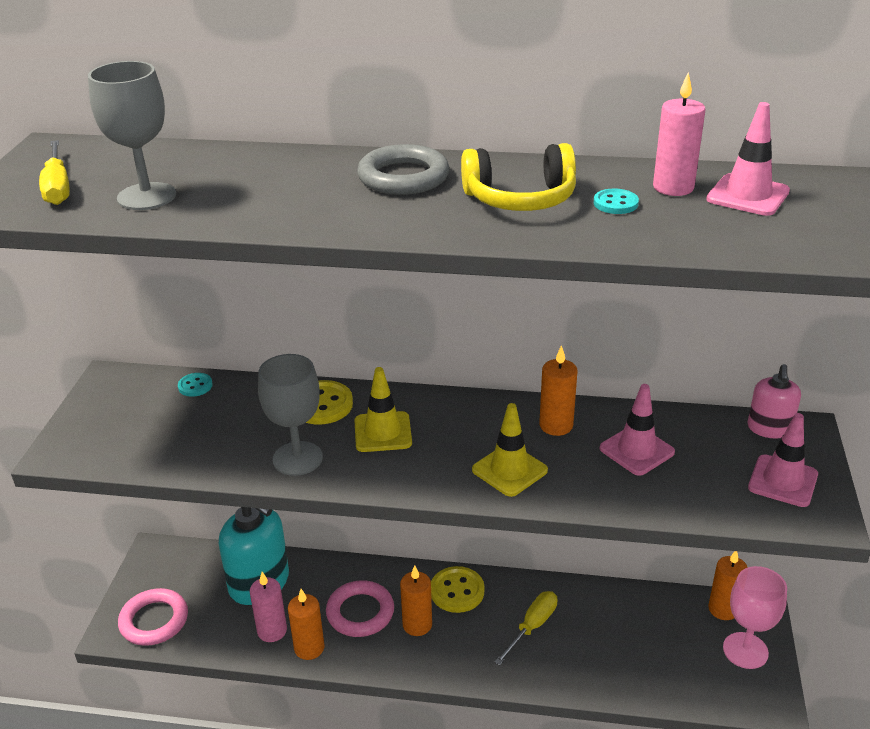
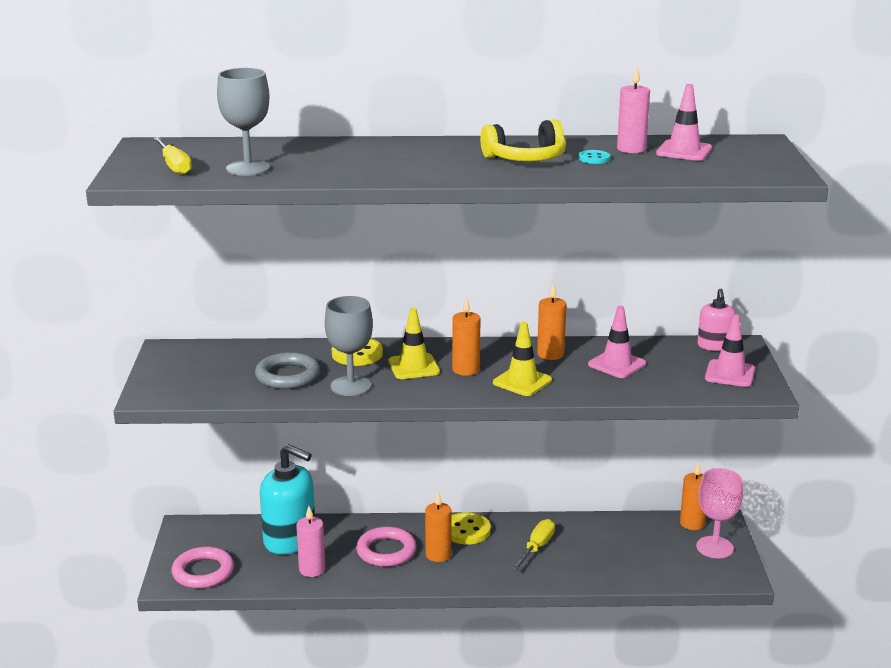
camera: 10 degrees left, 10 degrees down
turquoise button [178,373,213,397] -> none
orange candle [288,589,324,660] -> orange candle moved to [452,297,480,376]
grey ring [357,144,449,195] -> grey ring moved to [255,352,320,389]

